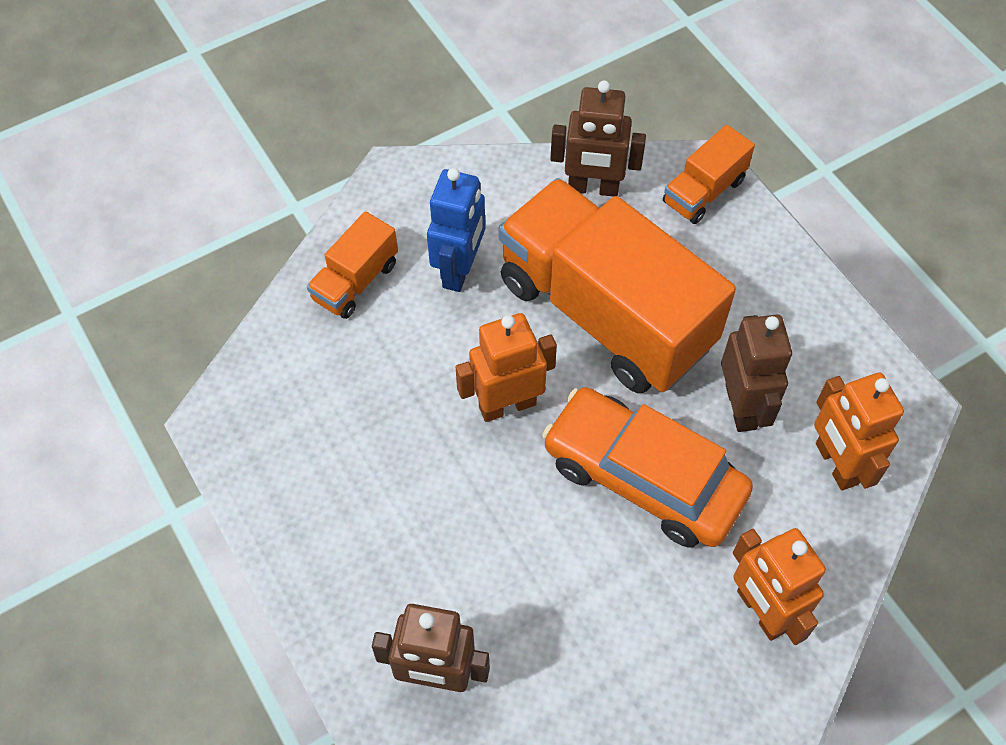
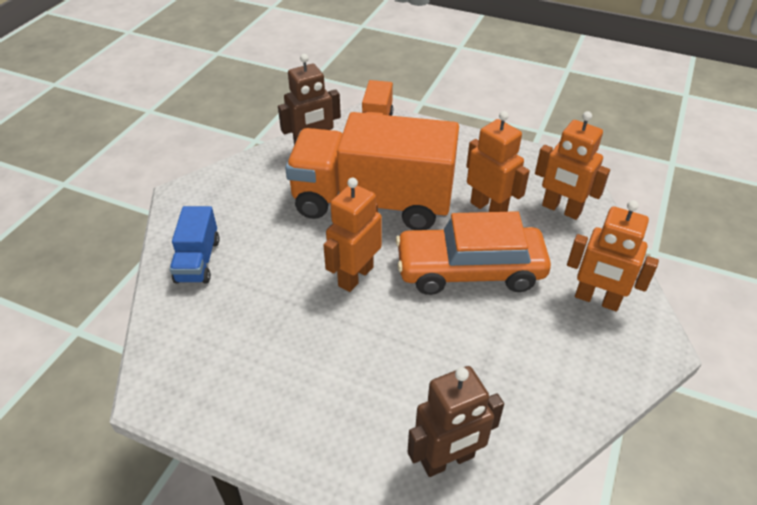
camera: 35 degrees left, 15 degrees down
orange truck [307,211,398,319] -> blue truck [170,206,220,284]
blue robot [427,168,485,292] -> none
brown robot [721,314,792,432] -> orange robot [466,111,530,212]

